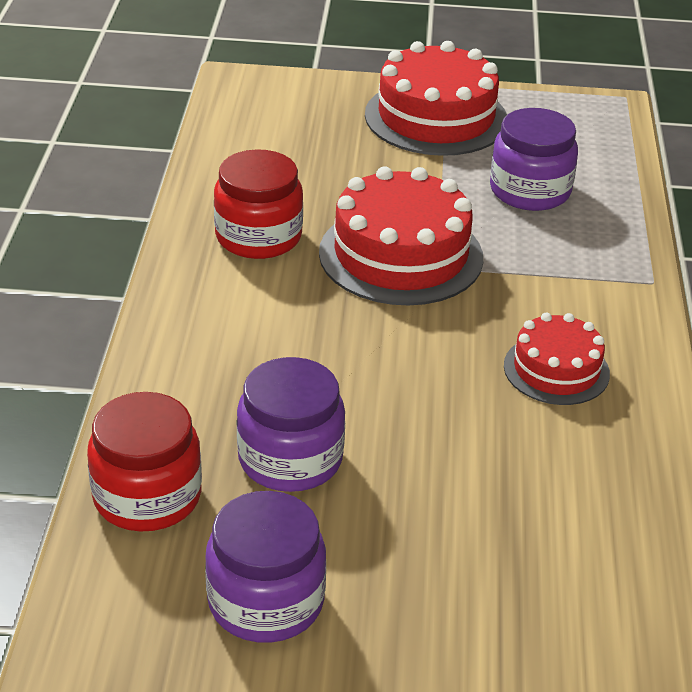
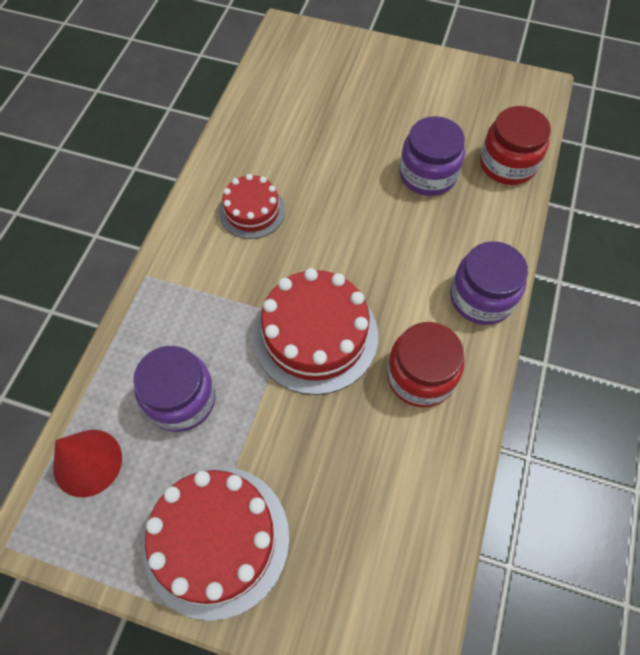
camera: 165 degrees left, 25 degrees up
purple jar [205,491,326,643] -> purple jar moved to [450,241,528,325]
none -> red cone [53,430,122,497]

